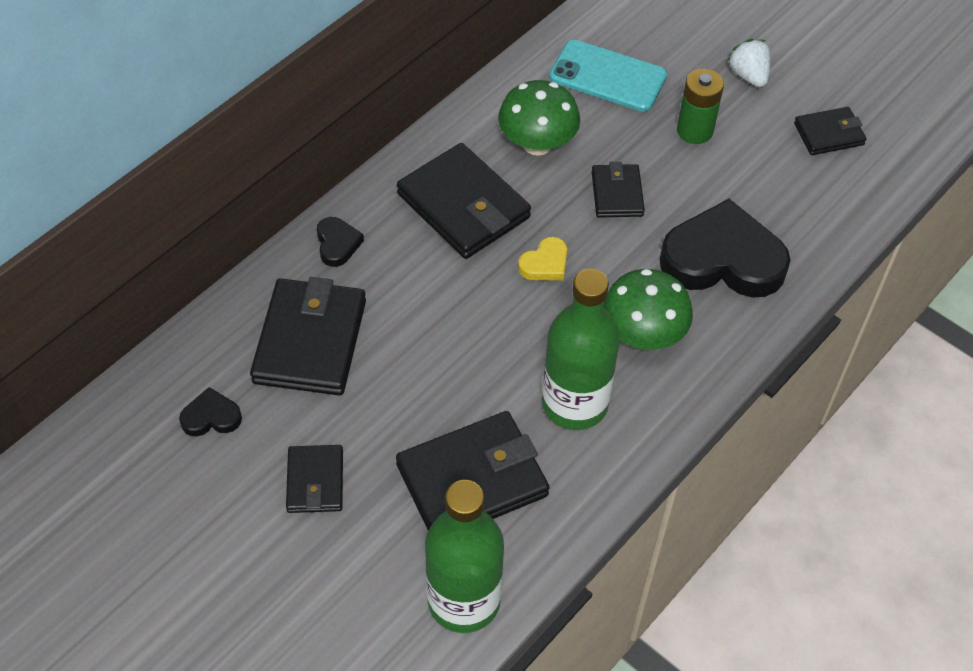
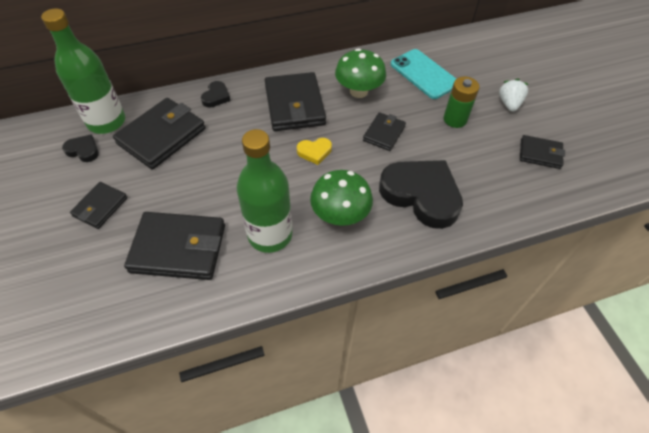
camera: 30 degrees right, 0 degrees up
green bottle [425,480,504,633] -> green bottle moved to [41,8,125,134]

